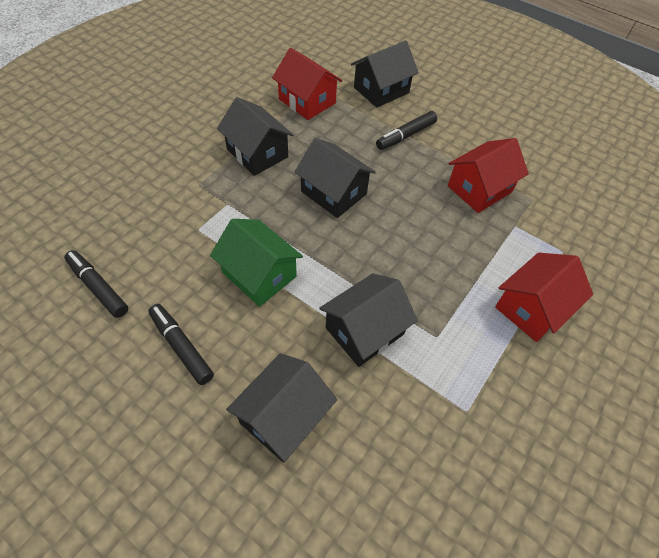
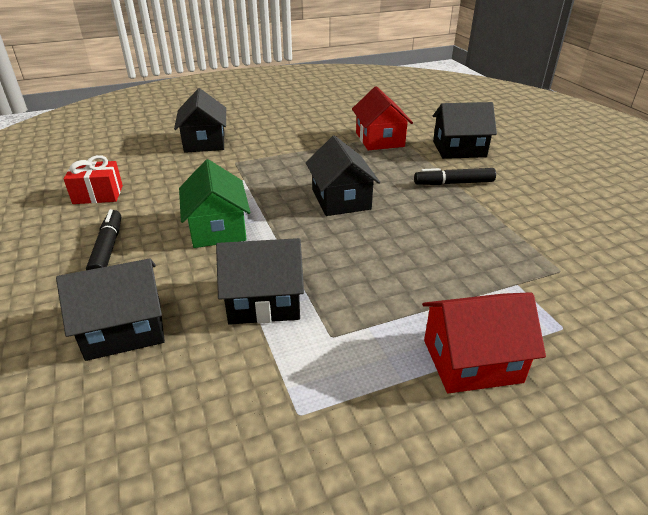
camera: 35 degrees right, 20 degrees down
black marker [64,250,128,318] -> red gift [63,155,123,204]
black house [217,97,293,176] -> black house moved to [174,88,226,153]
red house [448,138,529,213] -> none

